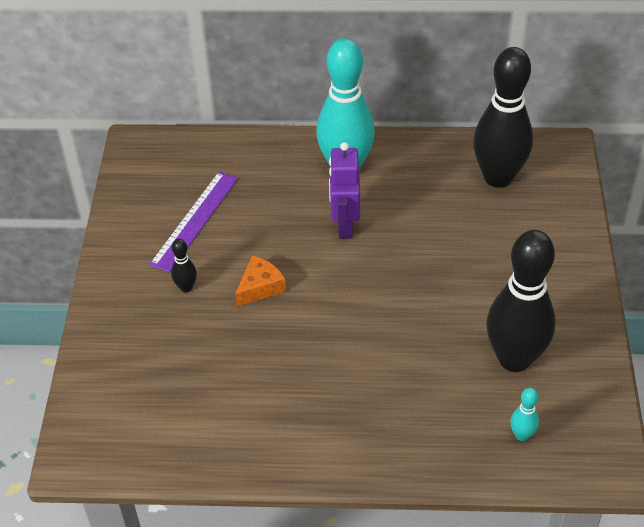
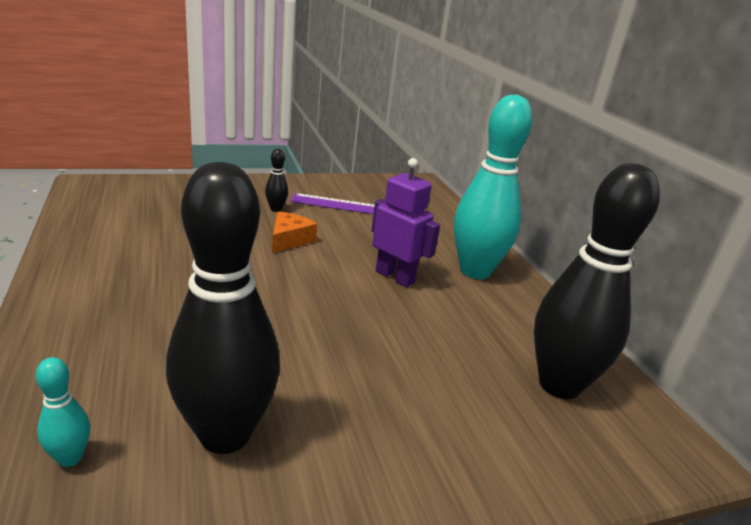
camera: 65 degrees right, 20 degrees down
orange cheese [235,255,286,307] -> orange cheese turned 90 degrees counterclockwise [272,212,317,253]
purple robot [329,142,360,239] -> purple robot turned 60 degrees clockwise [372,158,440,287]

